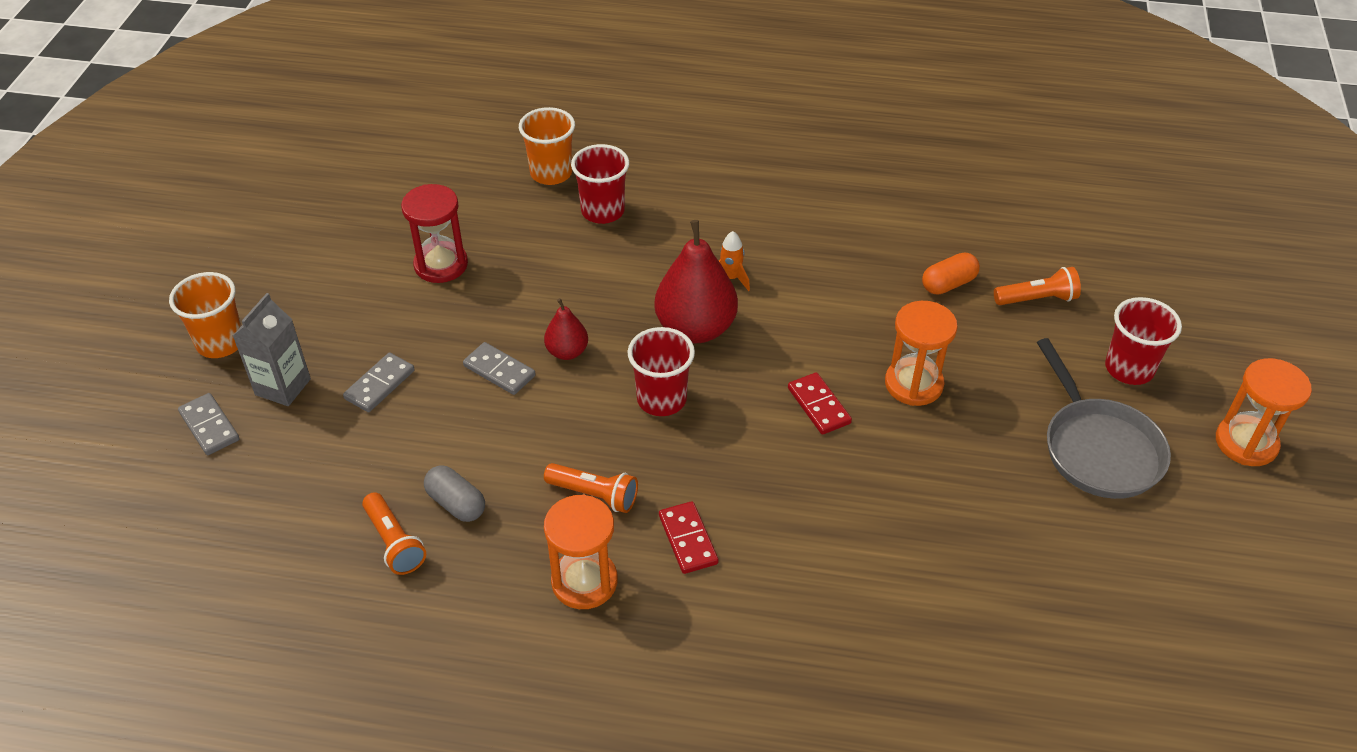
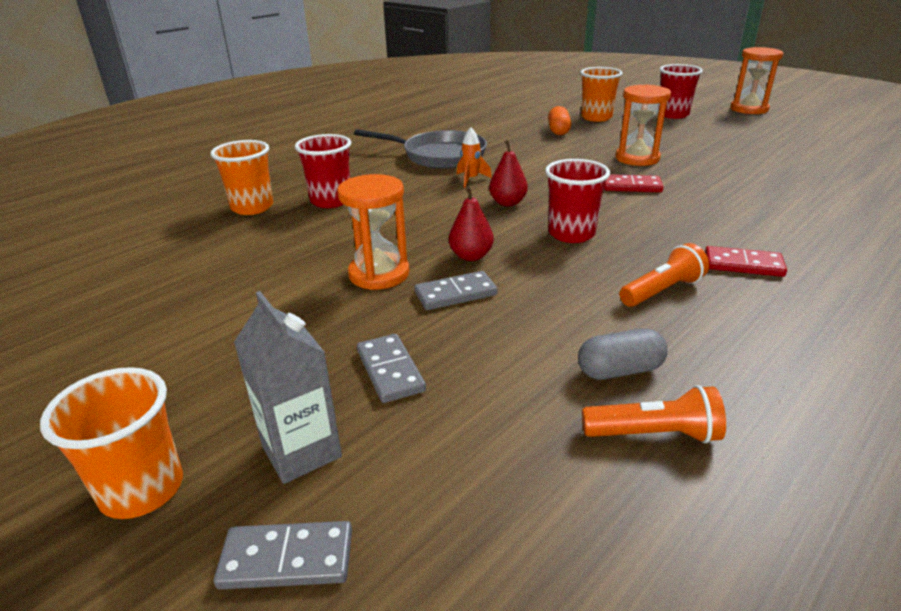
camera: 55 degrees left, 15 degrees down
red hourglass [401,184,468,283] -> none
orange hourglass [544,495,618,609] -> orange hourglass moved to [337,174,410,290]
red pear [654,220,738,343] -> red pear [489,140,528,206], size x0.52
orange flashlight [994,267,1081,305] -> orange cup [580,67,623,122]
grey pan [1037,338,1171,499] -> grey pan moved to [354,129,487,169]

